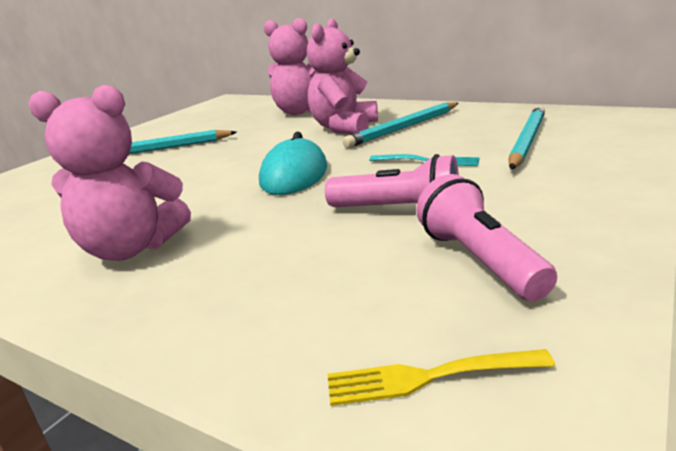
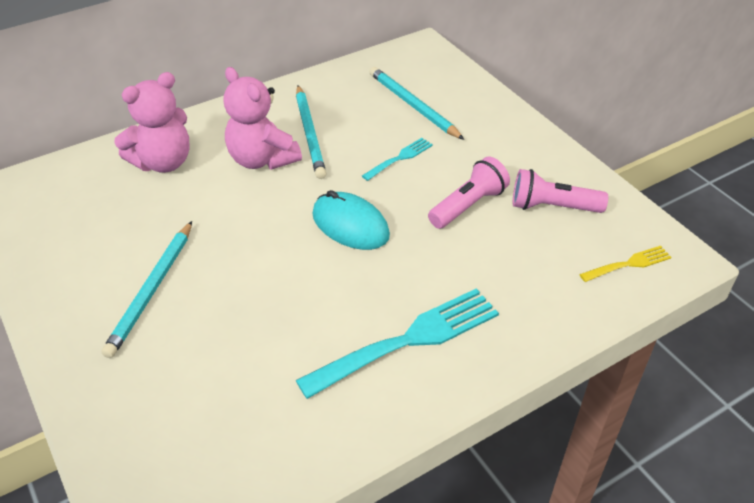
camera: 65 degrees left, 20 degrees up
pink teddy bear [29,85,191,261] -> turquoise fork [296,288,499,399]
yellow fork [328,349,555,406] -> yellow fork turned 135 degrees counterclockwise [580,246,671,282]

